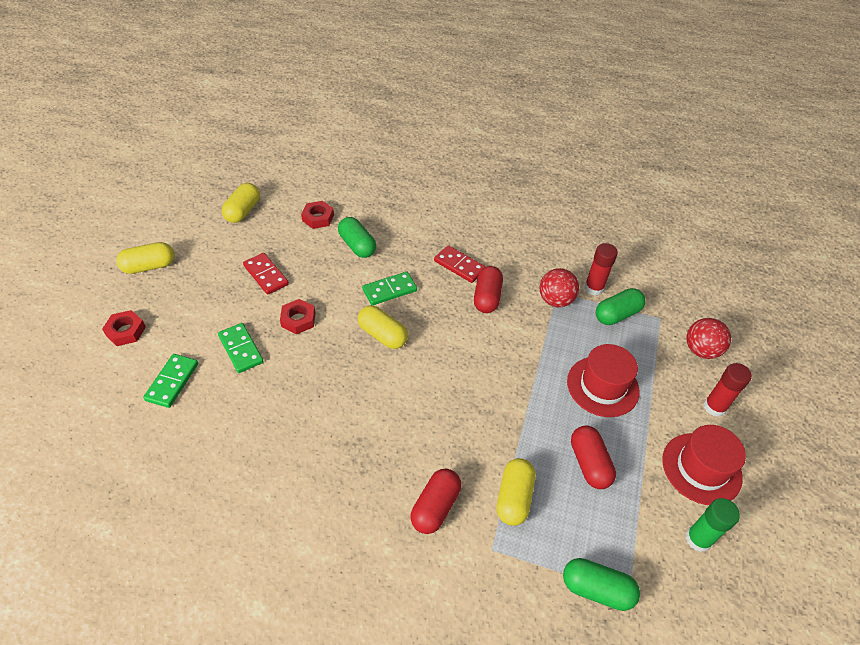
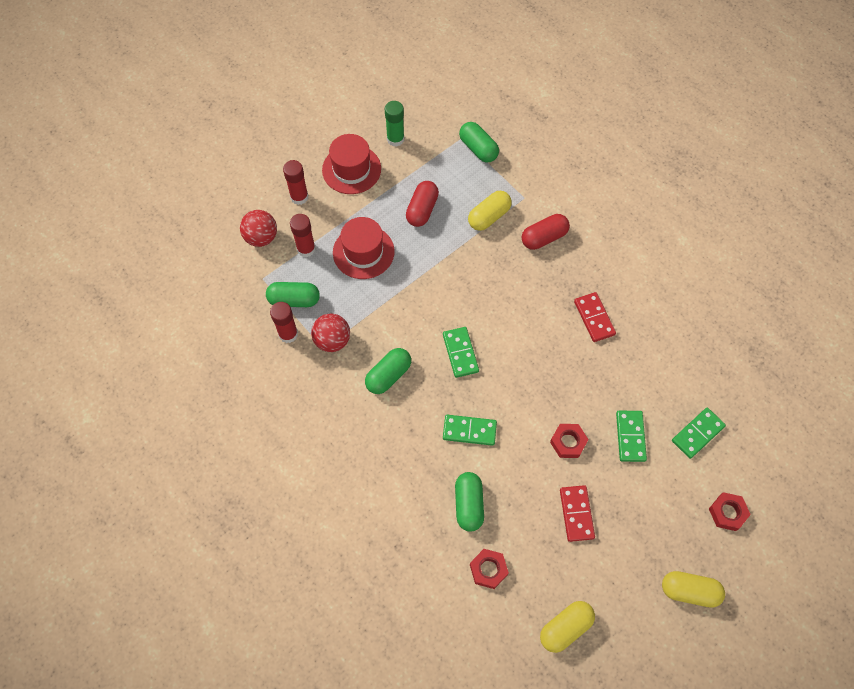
camera: 145 degrees left, 15 degrees up
yellow capsule [358,305,408,349] -> none
red domino [434,245,486,283] -> red domino moved to [574,292,616,342]
red capsule [474,266,503,313] -> green capsule [365,348,411,394]
none -> red glue stick [290,214,316,257]
none -> green domino [443,327,479,378]

